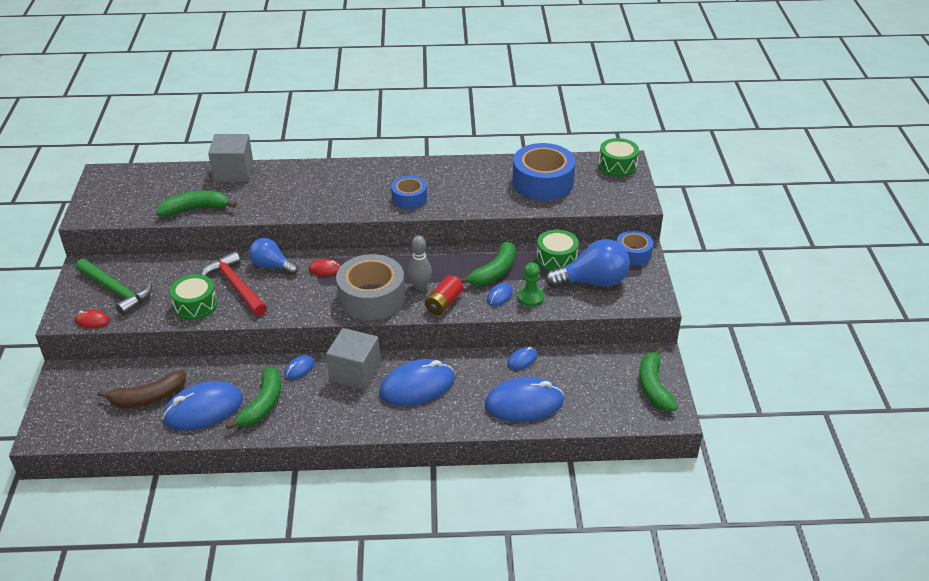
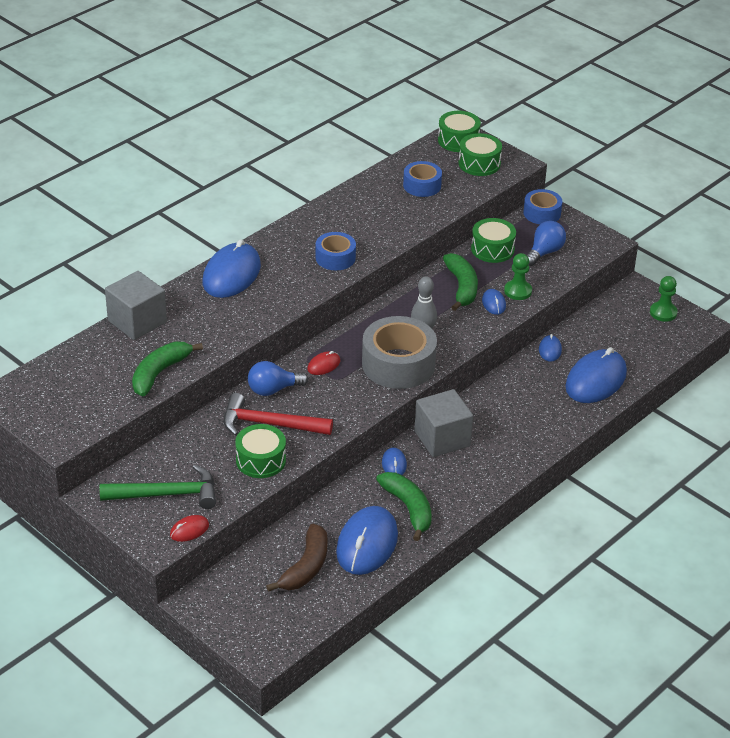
camera: 45 degrees left, 0 degrees up
blue mouse [379,359,455,406] -> blue mouse moved to [203,239,261,298]
red battery [425,275,463,315] -> none
blue tape [512,143,576,201] -> blue tape [403,161,442,197], size x0.57
blue light bulb [545,239,630,288] -> blue light bulb [527,221,566,266], size x0.65
green banana [639,347,677,411] -> green pawn [650,276,678,322]
none -> green drum [459,133,502,176]

